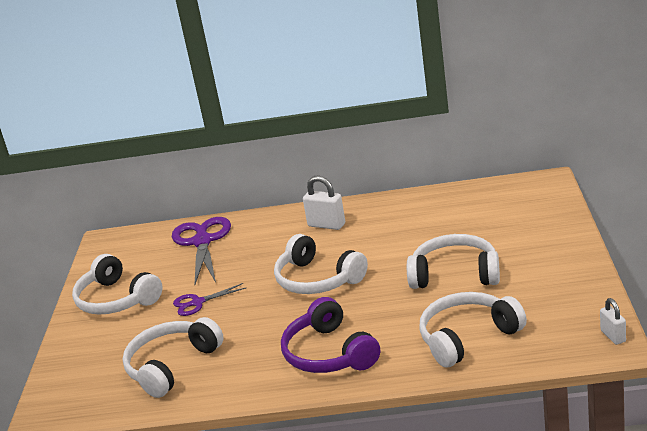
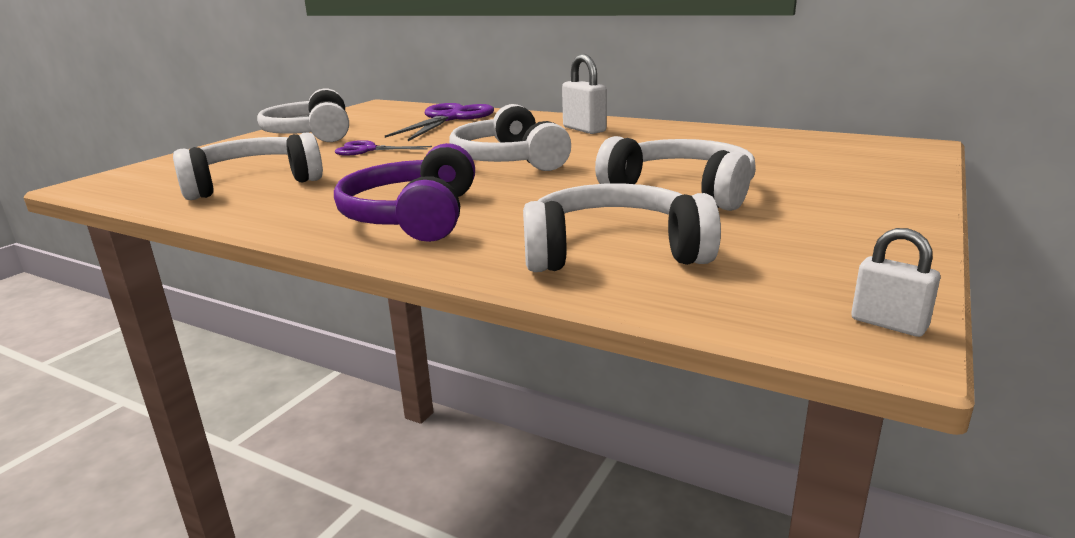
camera: 25 degrees right, 5 degrees down
white padlock [600,298,626,345] -> white padlock turned 60 degrees counterclockwise [851,228,940,337]

